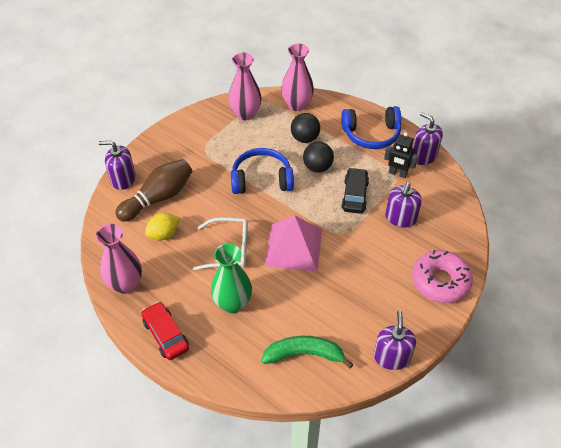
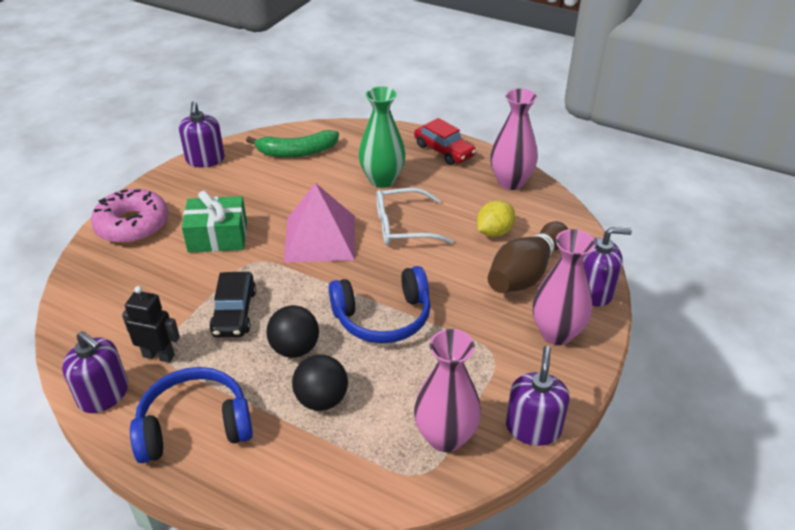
camera: 170 degrees right, 10 degrees down
pink vase [281,44,314,111] -> pink vase moved to [533,229,595,345]
purple soap dispenser [385,182,422,228] -> purple soap dispenser moved to [506,346,570,446]
none -> green gift [182,191,247,253]

